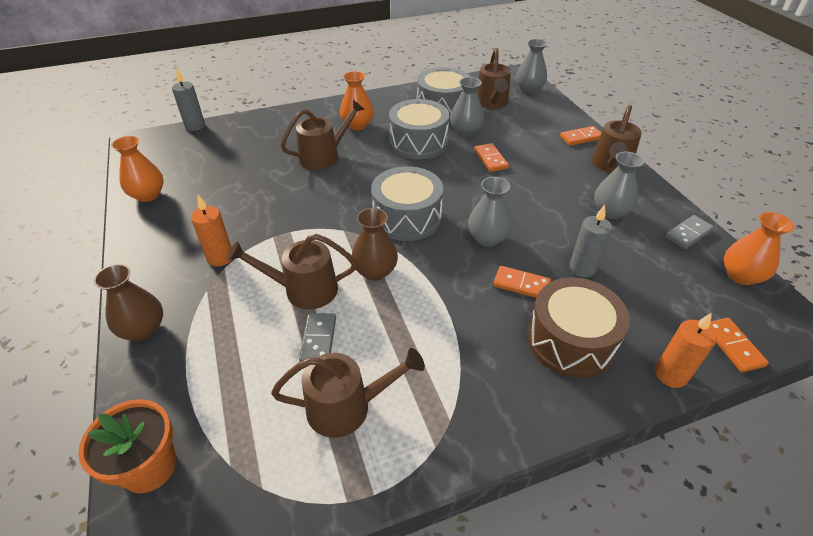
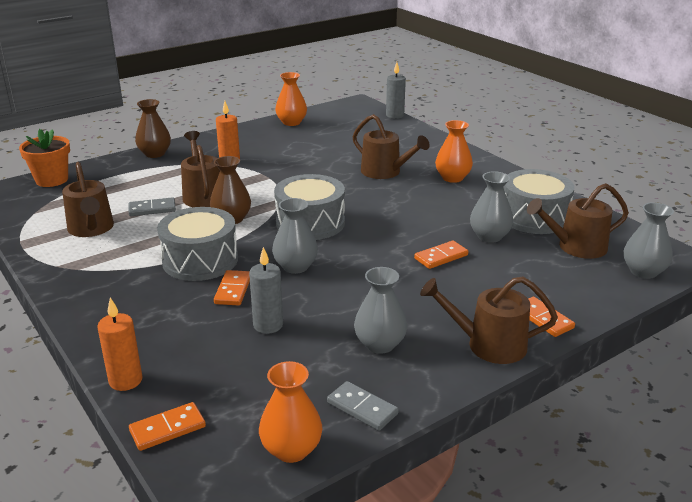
camera: 75 degrees right, 15 degrees down
grey drum [389,99,449,159] -> grey drum moved to [157,207,238,281]
brown drum [527,277,630,378] -> none

